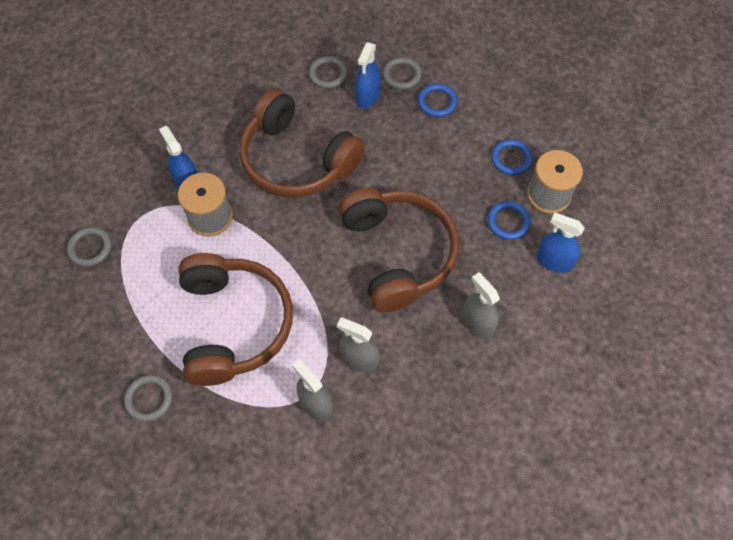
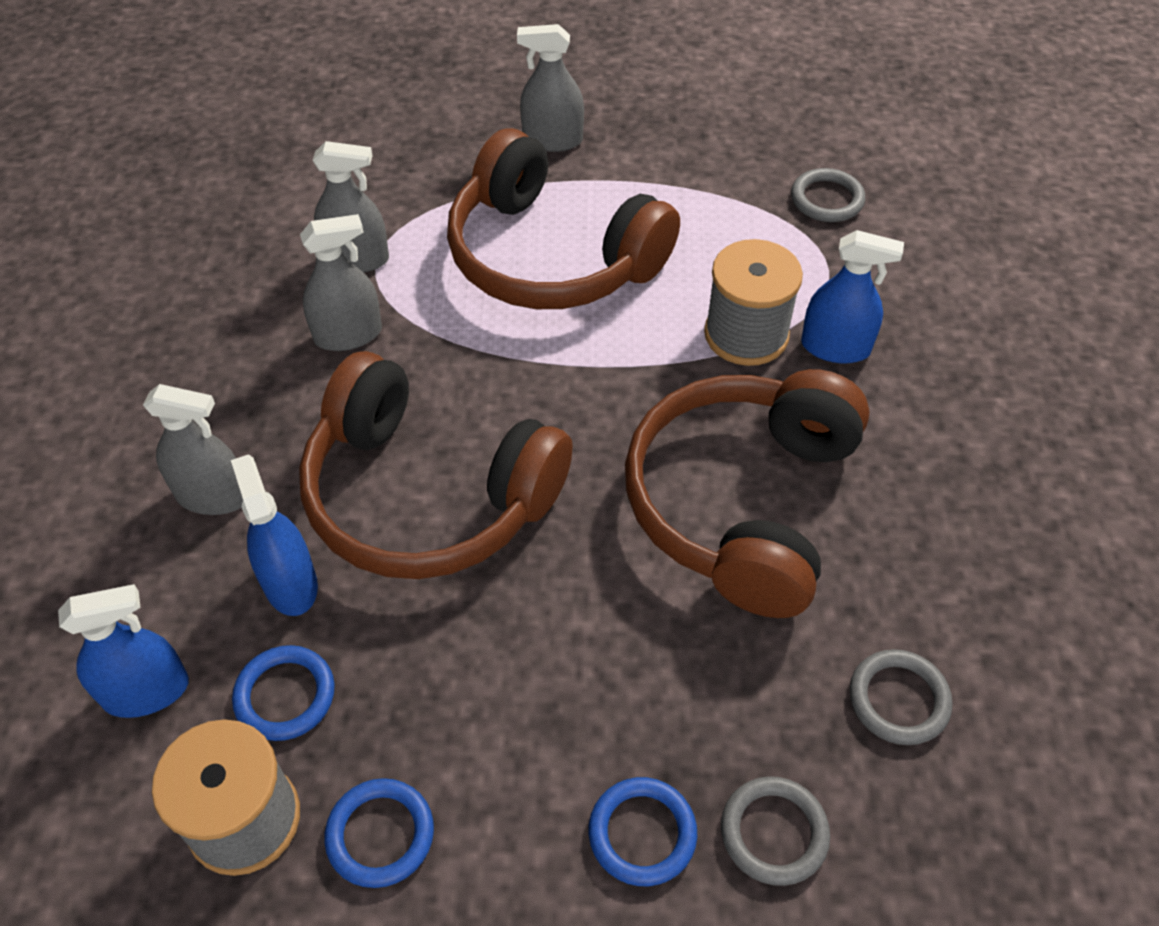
camera: 135 degrees right, 10 degrees down
grey ring [124,375,173,422] -> grey spray bottle [517,24,584,152]
brown headphones [239,88,365,198] -> brown headphones turned 60 degrees counterclockwise [625,369,870,618]
blue spray bottle [355,42,381,108] -> blue spray bottle moved to [231,454,318,616]

